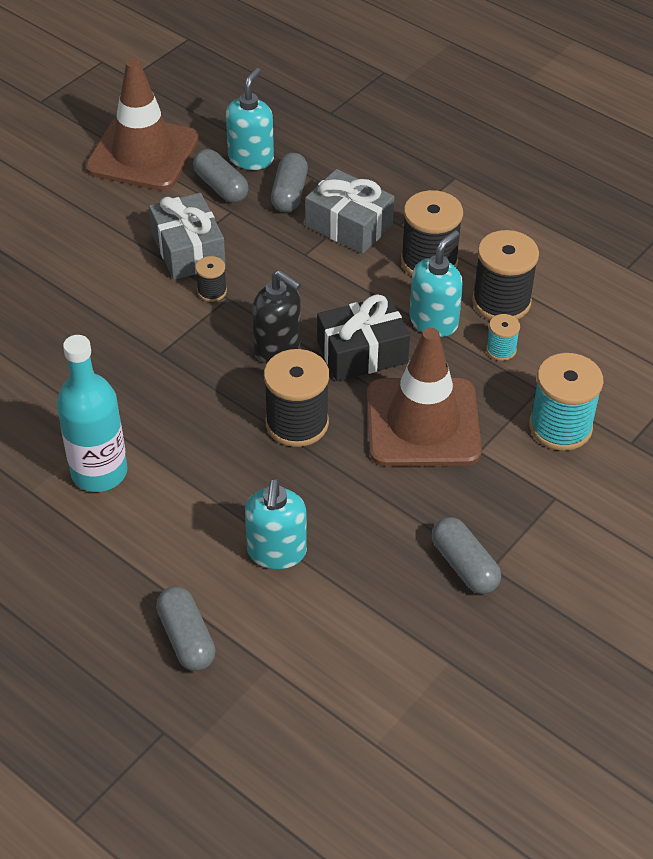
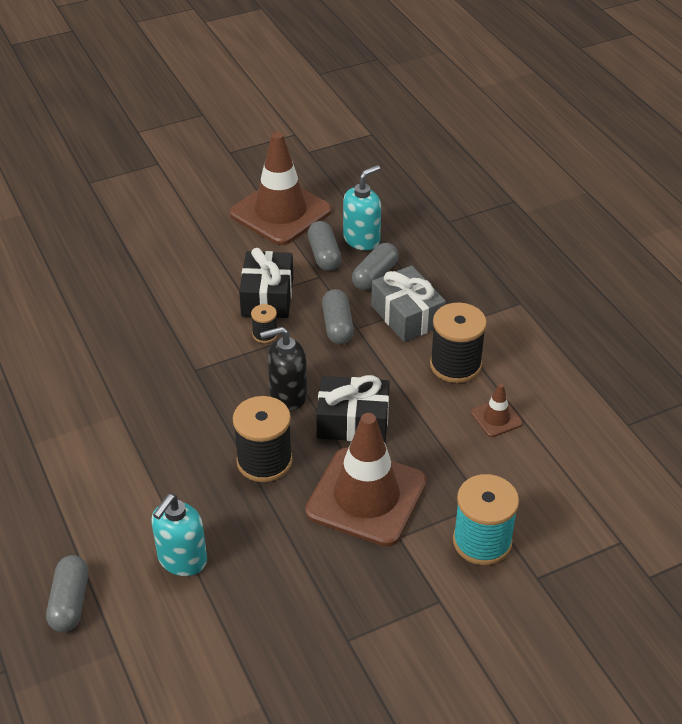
camera: 25 degrees right, 5 degrees down
turquoise bottle [57,335,127,492] -> none
grey gift [149,193,226,280] -> black gift [239,248,293,318]
black soap dispenser [252,270,301,363] -> black soap dispenser turned 105 degrees clockwise [260,327,307,411]
turquoise soap dispenser [409,230,463,337] -> none
grey capsule [432,517,501,594] -> grey capsule moved to [322,289,354,344]
black spool [472,230,539,320] -> brown traffic cone [471,383,523,437]
turquoise spool [486,314,520,361] -> none

